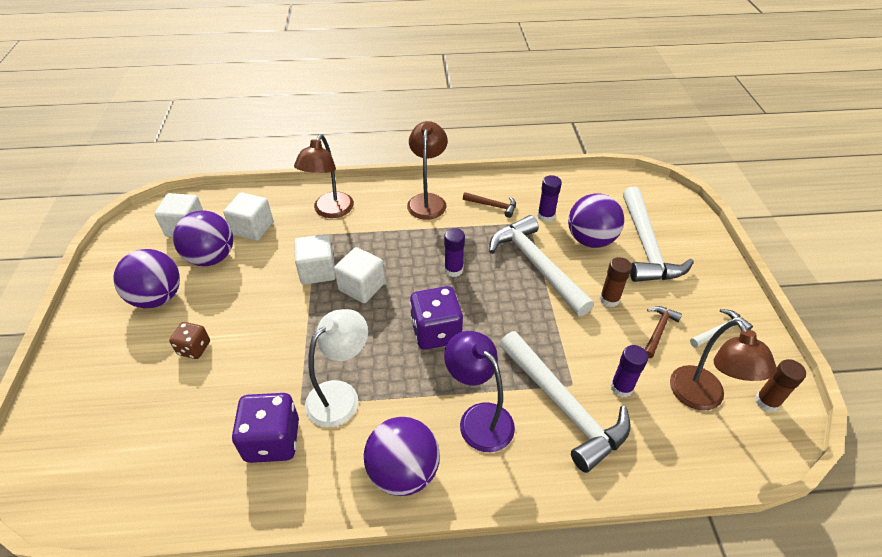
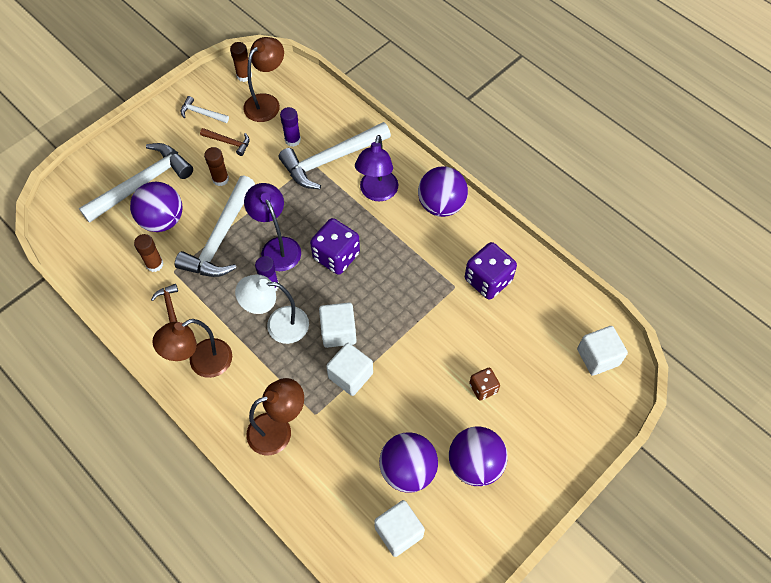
camera: 130 degrees left, 15 degrees up
white cube [223,192,273,241] -> white cube moved to [577,326,628,376]
white lamp [305,309,368,427] -> white lamp moved to [235,274,309,344]
white hammer [500,331,631,473] -> white hammer turned 135 degrees counterclockwise [279,122,391,189]
purple glue stick [537,175,562,222] -> brown glue stick [134,234,163,272]
brown hammer [645,306,682,358] -> brown hammer turned 150 degrees counterclockwise [200,128,250,156]
none -> purple lamp [244,183,301,271]

